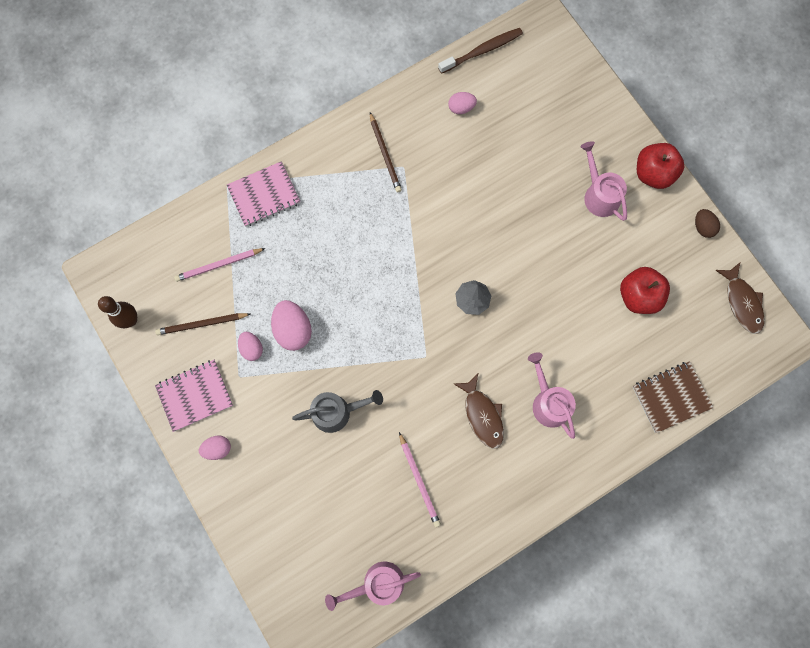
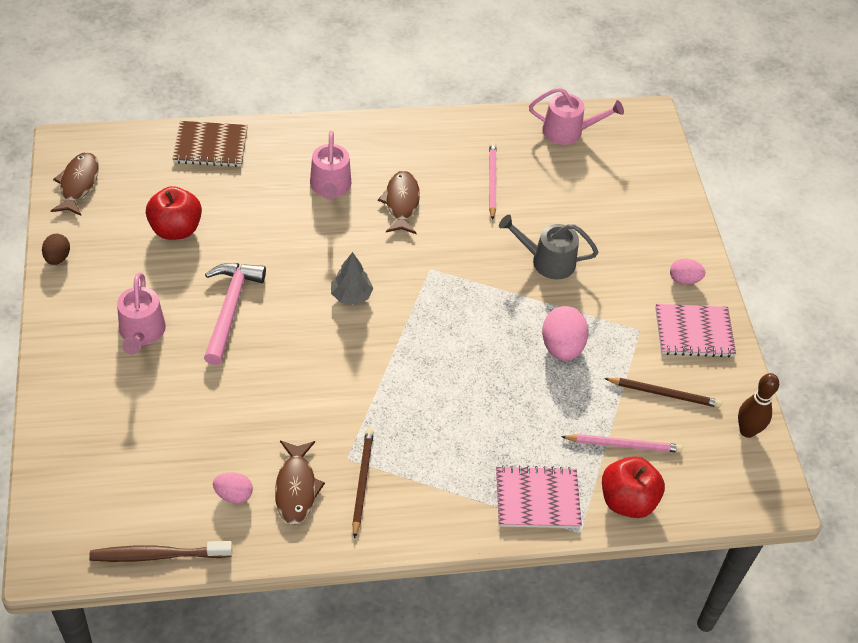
camera: 160 degrees left, 25 degrees down
pink egg [238,332,263,361] -> none
red apple [637,143,684,189] -> red apple moved to [602,457,665,518]
none -> pink hammer [204,263,266,365]
none -> brown fish [275,441,325,525]

